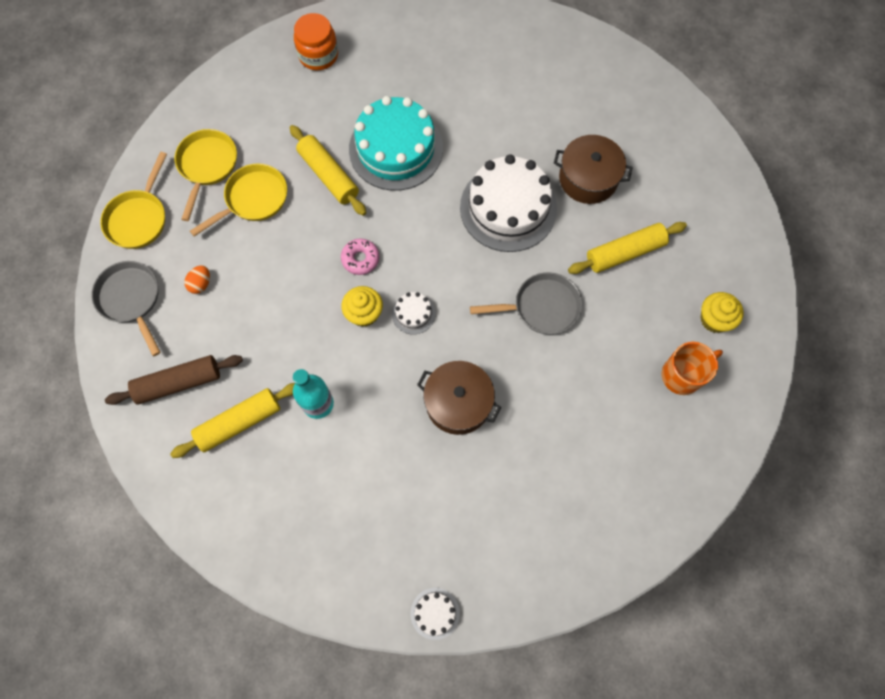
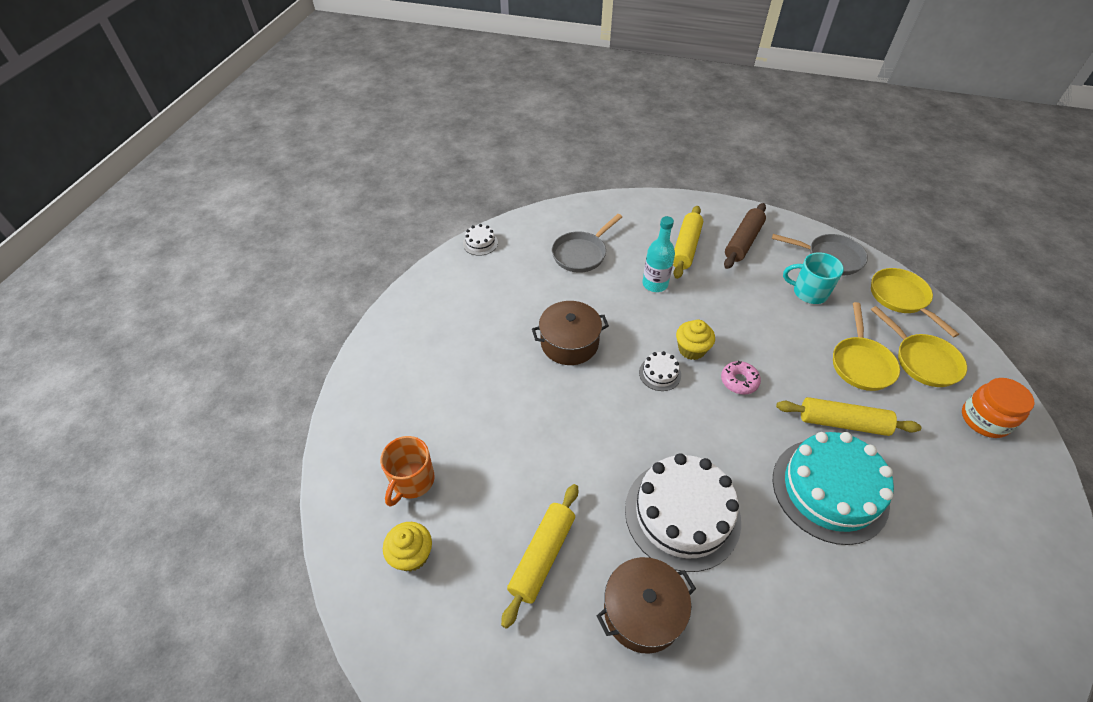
camera: 140 degrees right, 20 degrees down
orange egg [184,265,210,294] -> turquoise mug [783,252,844,304]
orange jar [294,13,338,70] -> orange jar moved to [962,378,1035,438]
grey pan [470,272,582,334] -> grey pan moved to [552,214,622,273]

